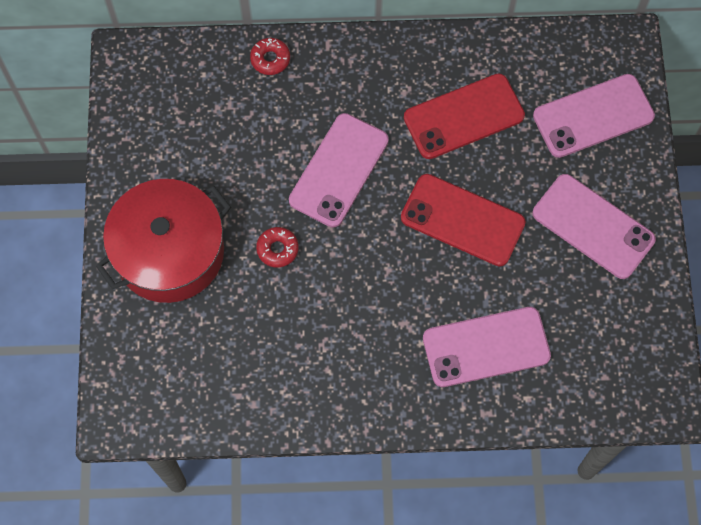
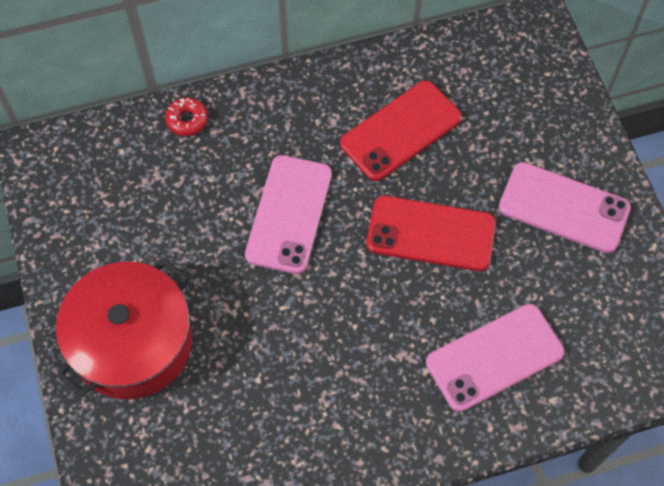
camera: 15 degrees left, 5 degrees down
red donut [256,227,299,268] -> none
pink phone [533,74,655,158] -> none

